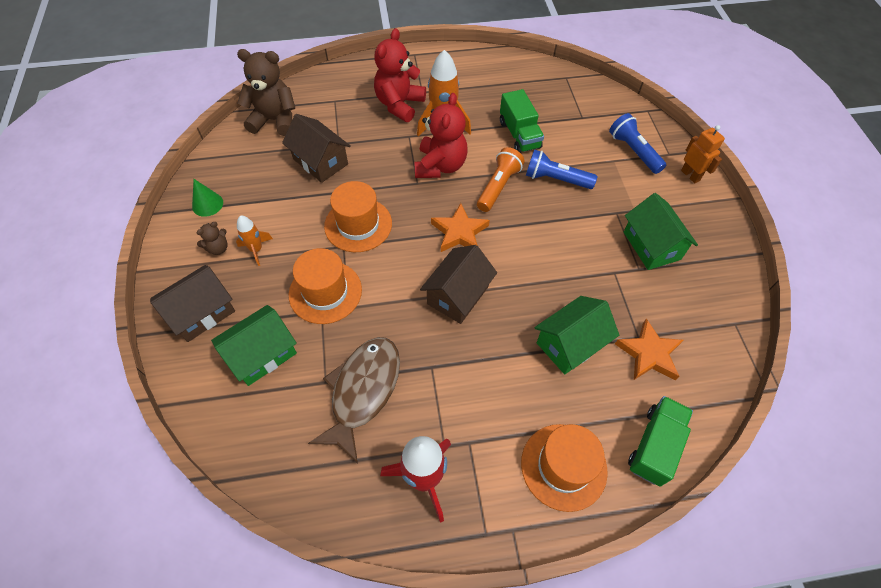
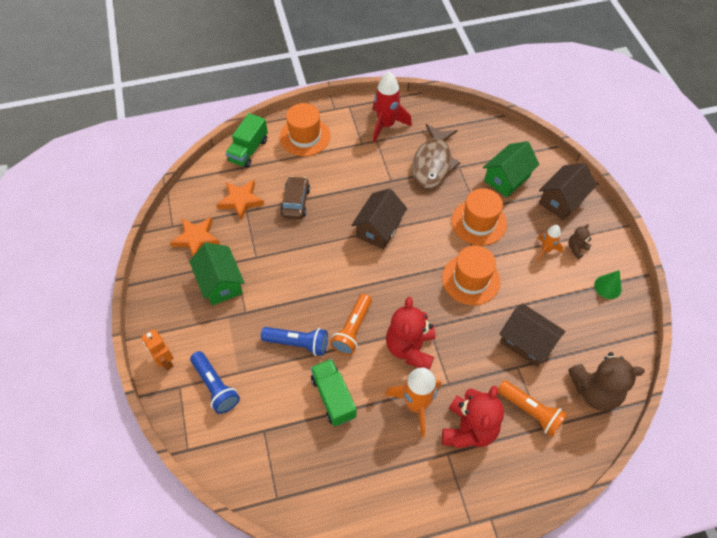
camera: 175 degrees right, 0 degrees up
orange star [431,203,490,252] -> orange star moved to [170,217,220,256]
green house [535,296,619,374] -> brown car [280,176,310,219]
none -> orange flashlight [498,380,568,437]

